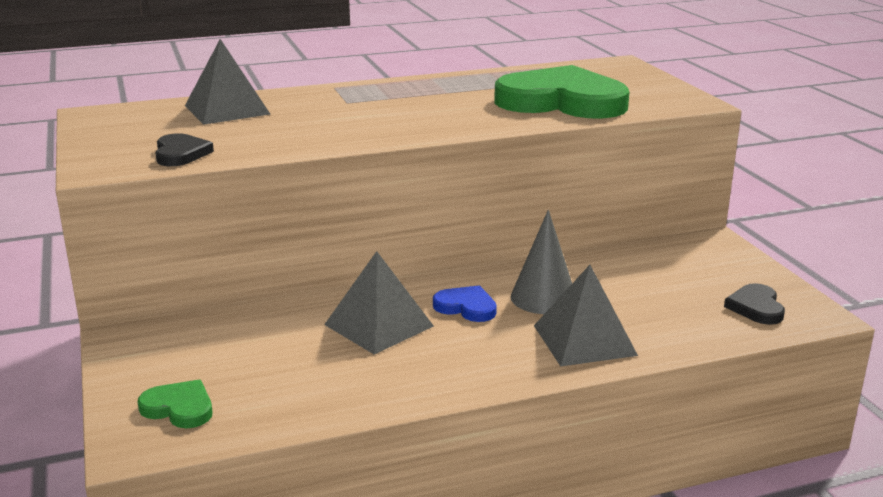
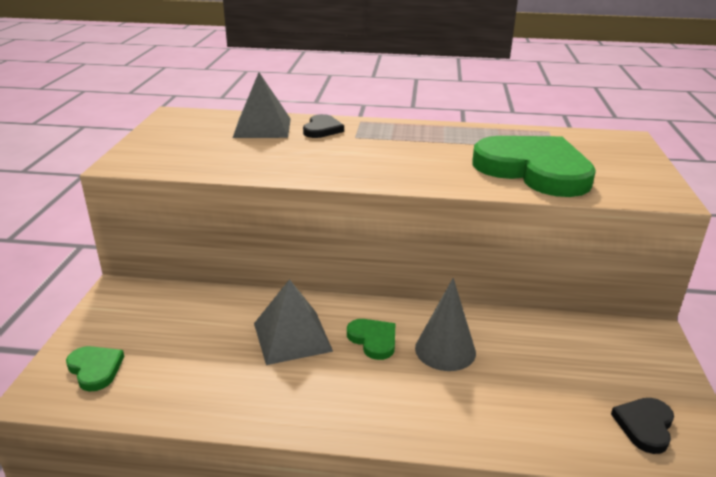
camera: 25 degrees right, 5 degrees up
black heart [155,133,214,166] -> black heart moved to [303,114,344,138]
blue heart [433,285,497,322] -> green heart [347,319,396,360]
grey pyramid [534,265,638,366] -> none

